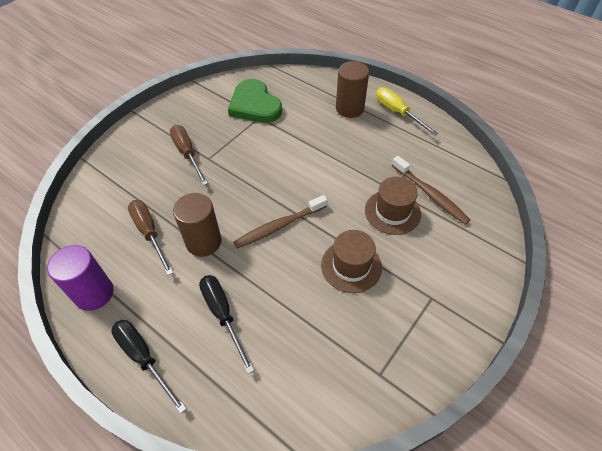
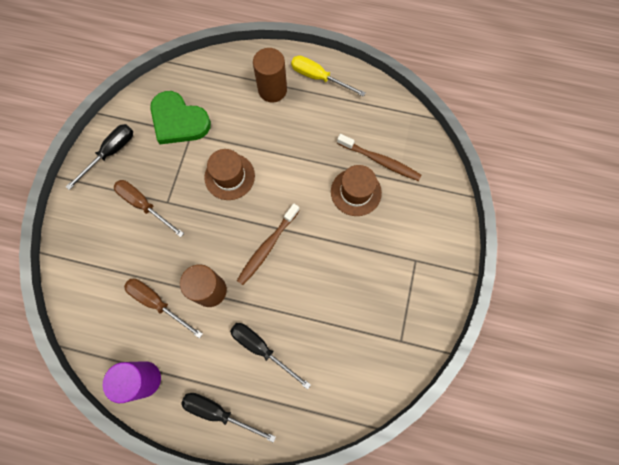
camera: 25 degrees left, 20 degrees up
brown hat [321,230,382,293] -> brown hat moved to [204,149,255,200]
none -> black screwdriver [66,124,133,190]

